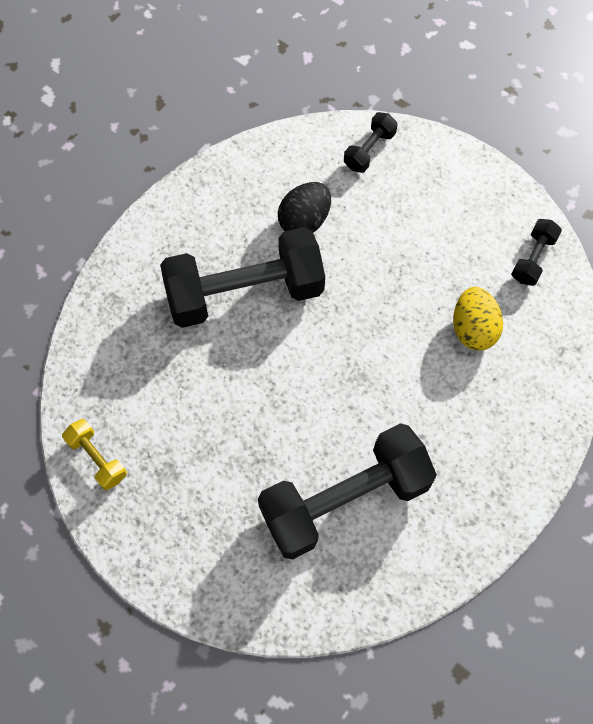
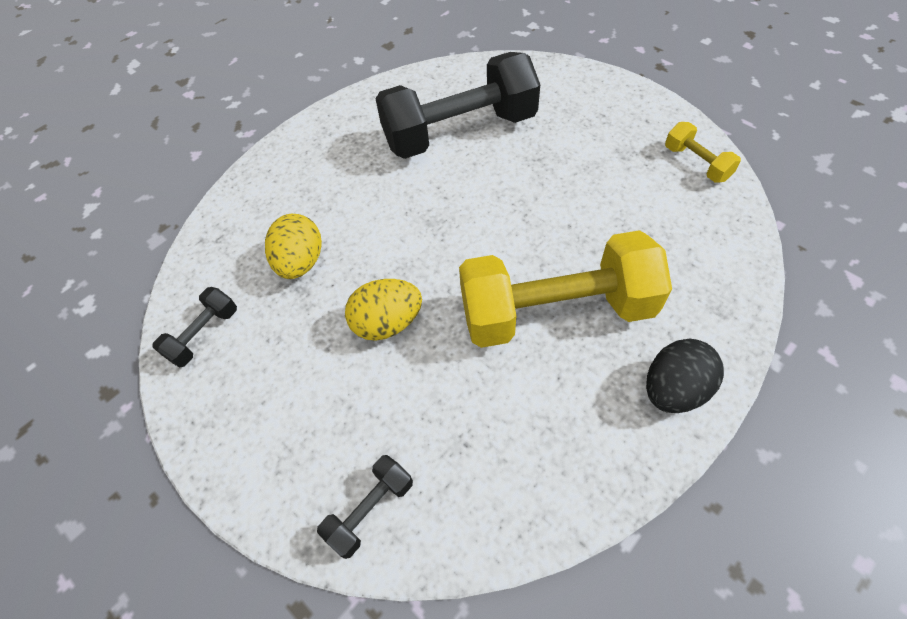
camera: 170 degrees left, 10 degrees down
black dumbbell [160,227,325,328] -> yellow dumbbell [459,230,672,348]
black egg [278,182,331,232] -> black egg moved to [646,339,724,413]
none -> yellow egg [345,279,422,341]

